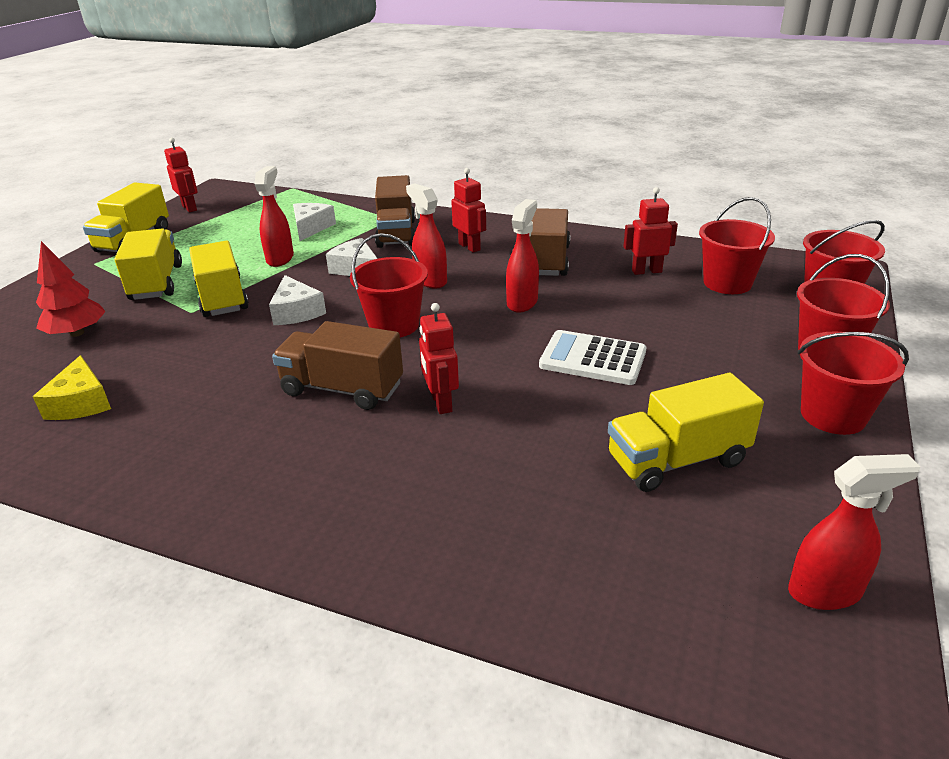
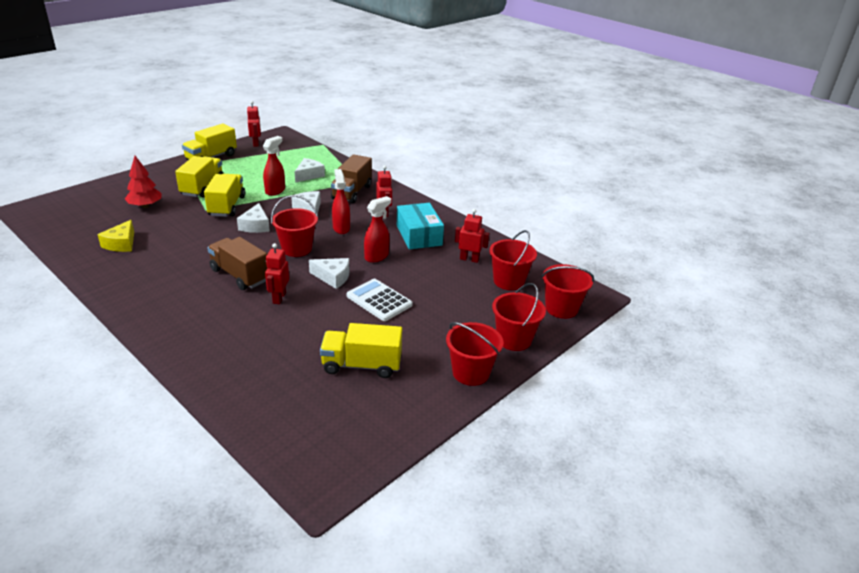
camera: 20 degrees right, 0 degrees up
brown truck [529,208,570,276] -> turquoise box [397,203,444,249]
red spray bottle [788,454,920,610] -> none
none -> white cheese [309,258,349,289]

